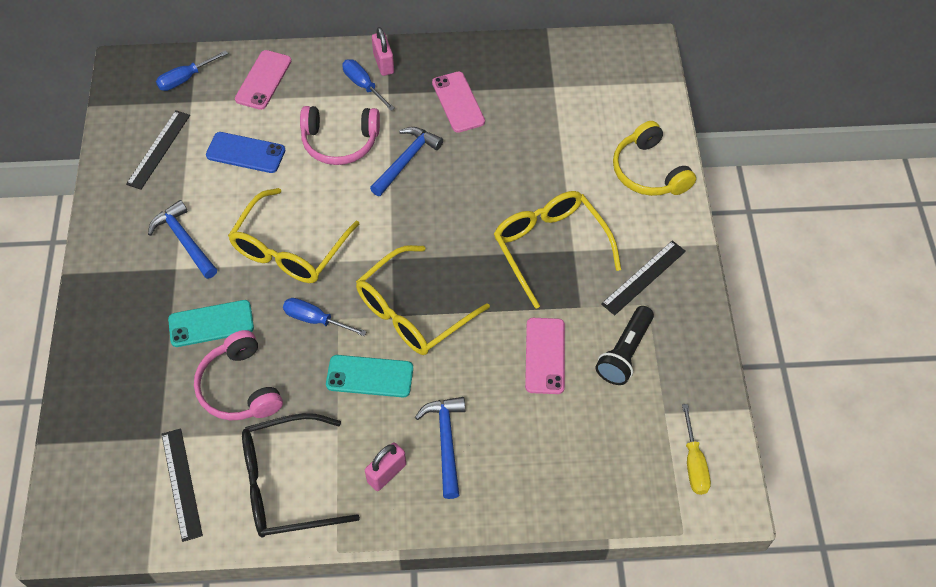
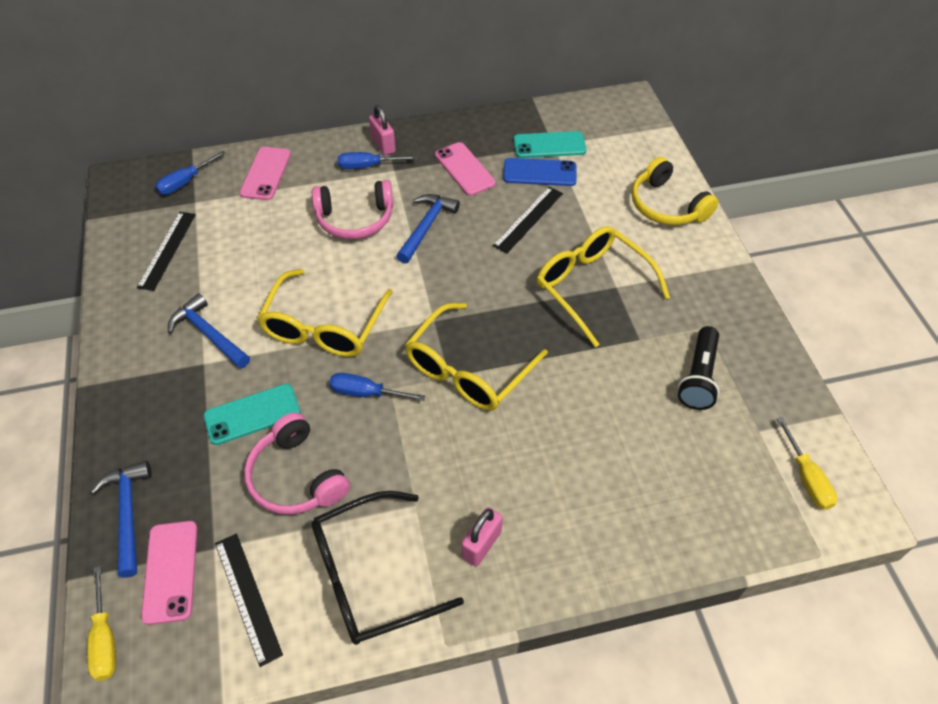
camera: 10 degrees left, 5 degrees down
blue phone [206,132,285,173] -> blue phone moved to [503,158,576,186]
turquoise phone [326,355,413,397] -> turquoise phone moved to [513,131,586,158]
blue screwdriver [342,59,395,111] -> blue screwdriver turned 45 degrees counterclockwise [338,152,416,169]
blue hammer [415,397,465,499] -> blue hammer moved to [91,461,151,578]
pink phone [525,318,565,394] -> pink phone moved to [141,521,197,625]
black ruler [601,240,686,315] -> black ruler moved to [493,187,563,253]
none -> yellow screwdriver [87,566,116,681]

